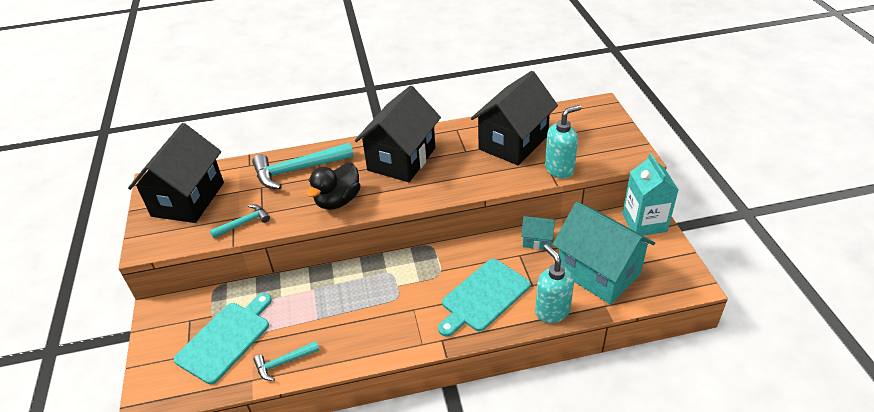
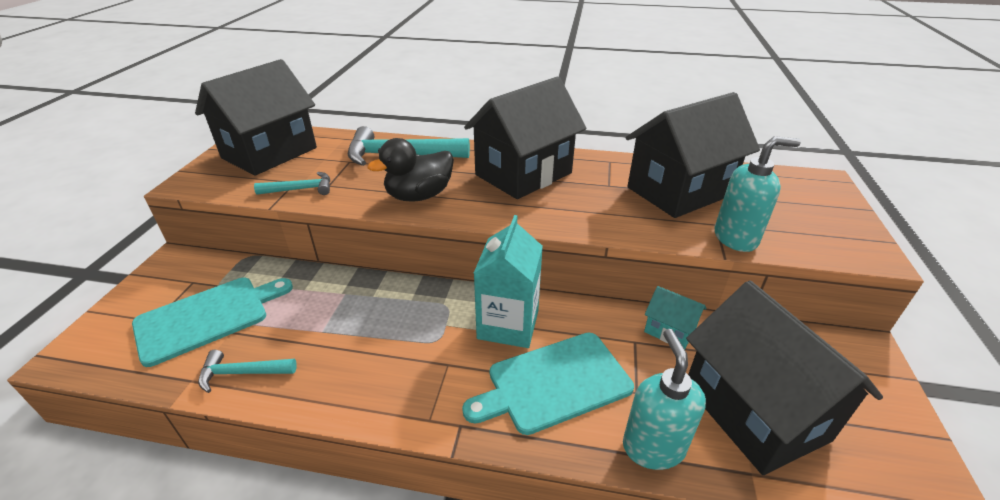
camera: 20 degrees right, 5 degrees down
turquoise house [552,202,655,304] -> black house [686,281,883,475]
turquoise carton [622,153,678,236] -> turquoise carton moved to [474,215,543,348]

